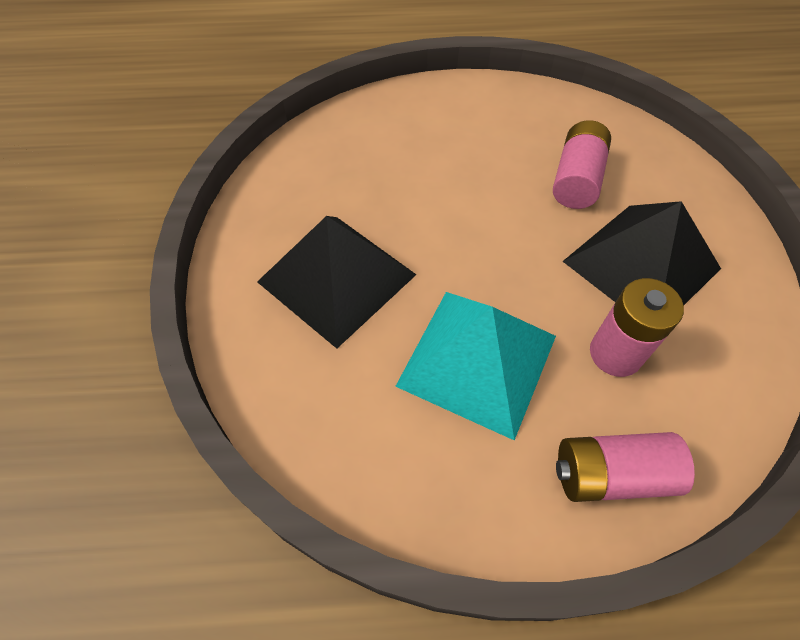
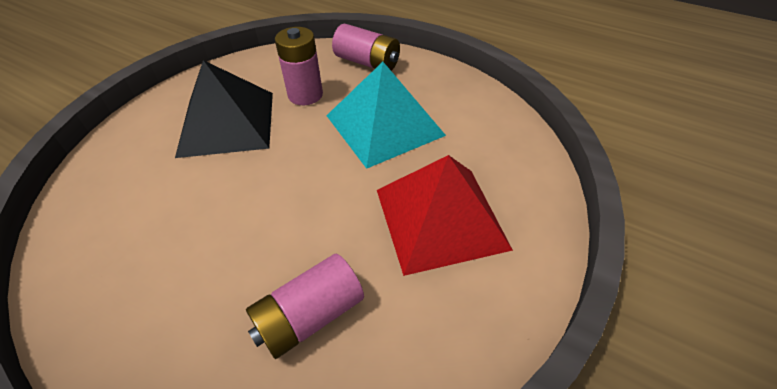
camera: 145 degrees left, 10 degrees down
black pyramid [257,216,416,349] -> red pyramid [377,155,513,276]
pink battery [553,120,611,209] -> pink battery moved to [246,254,364,359]

